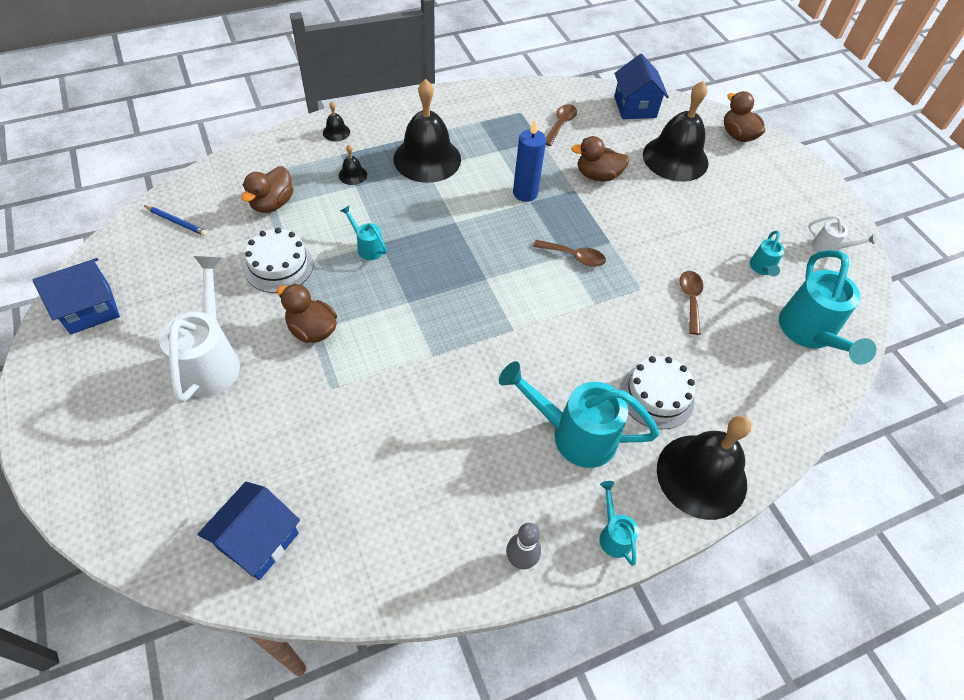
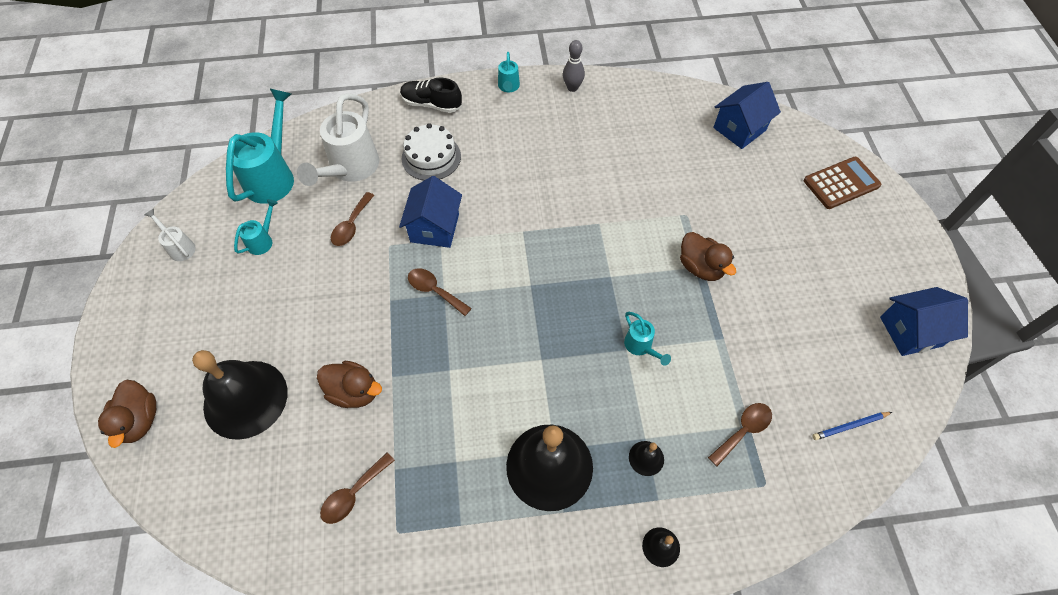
camera: 160 degrees left, 5 degrees up
blue pencil [144,206,207,236] -> blue pencil turned 60 degrees counterclockwise [812,412,892,440]
white watering can [159,256,240,403] -> white watering can moved to [297,93,379,186]
brown duck [242,166,293,213] -> brown spoon [708,403,772,466]
white cake [244,228,313,293] -> none
turquoise watering can [499,361,659,468] -> none
blue candle [513,119,546,202] -> none
blue house [614,54,669,119] -> blue house moved to [399,176,462,248]
black bell [657,416,751,520] -> black shoe [400,78,462,113]
none -> brown calculator [804,157,882,209]

